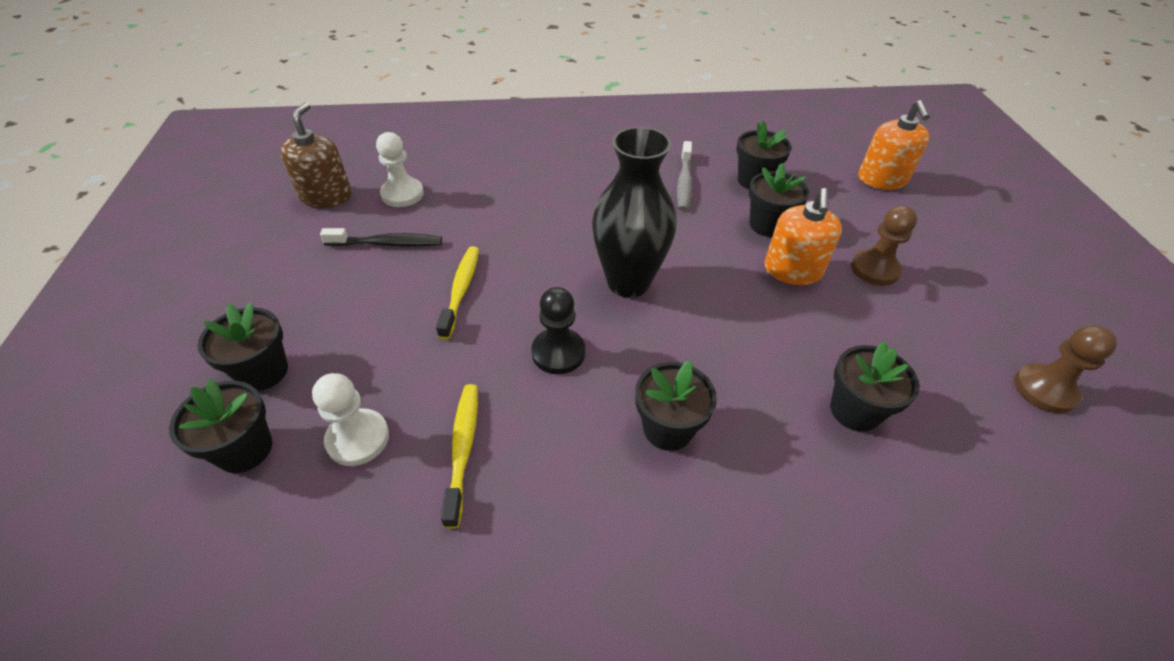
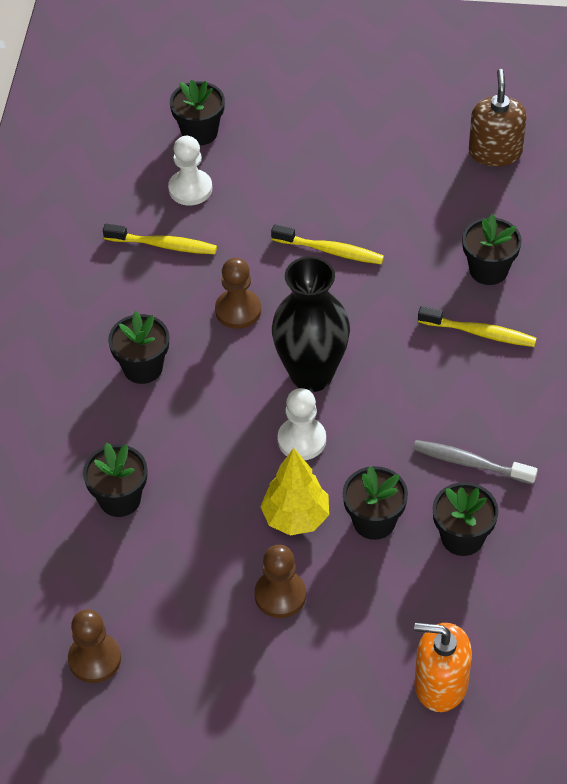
camera: 105 degrees right, 5 degrees up
black flower pot [197,303,288,391] -> black flower pot moved to [462,214,522,285]
brown soap dispenser [280,103,351,208] -> brown soap dispenser turned 105 degrees counterclockwise [469,69,527,167]
black toothbrush [320,228,442,247] -> none
white pawn [376,132,424,207] -> white pawn moved to [277,388,326,460]
black pawn [531,287,585,374] -> brown pawn [215,258,261,329]
orange soap dispenser [764,188,842,285] -> yellow tree [260,448,329,535]
none -> yellow toothbrush [418,306,537,347]

